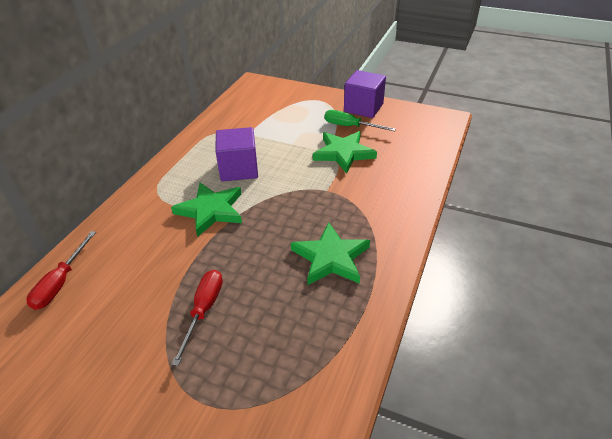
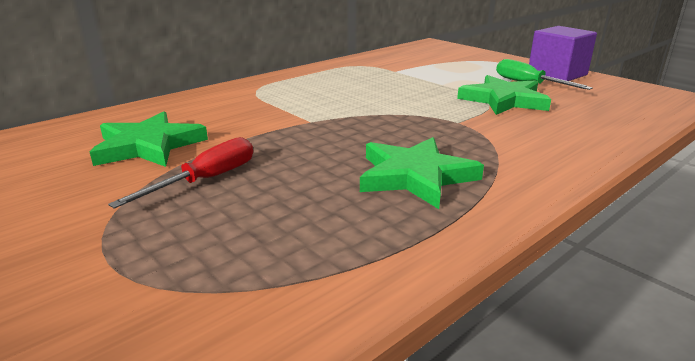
camera: 25 degrees right, 15 degrees down
red screwdriver [27,231,96,310] -> none
green star [171,183,242,237] -> green star moved to [90,112,208,167]
purple cube [215,127,258,181] -> none

